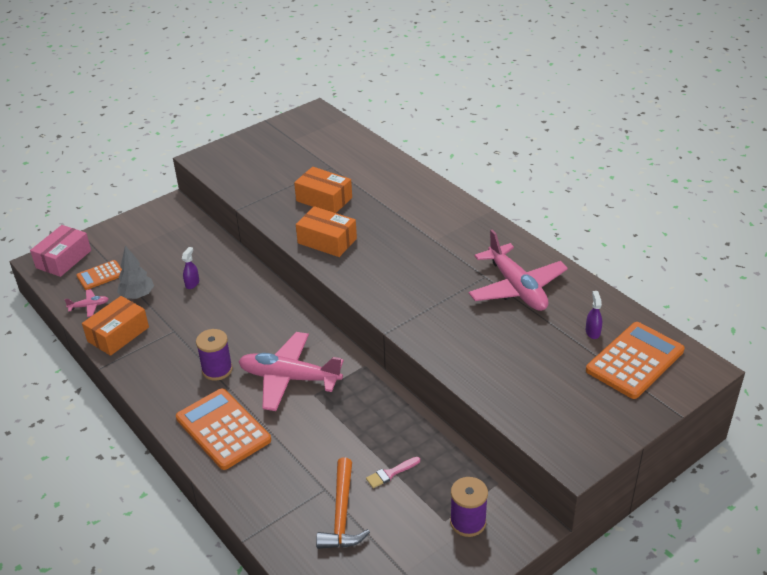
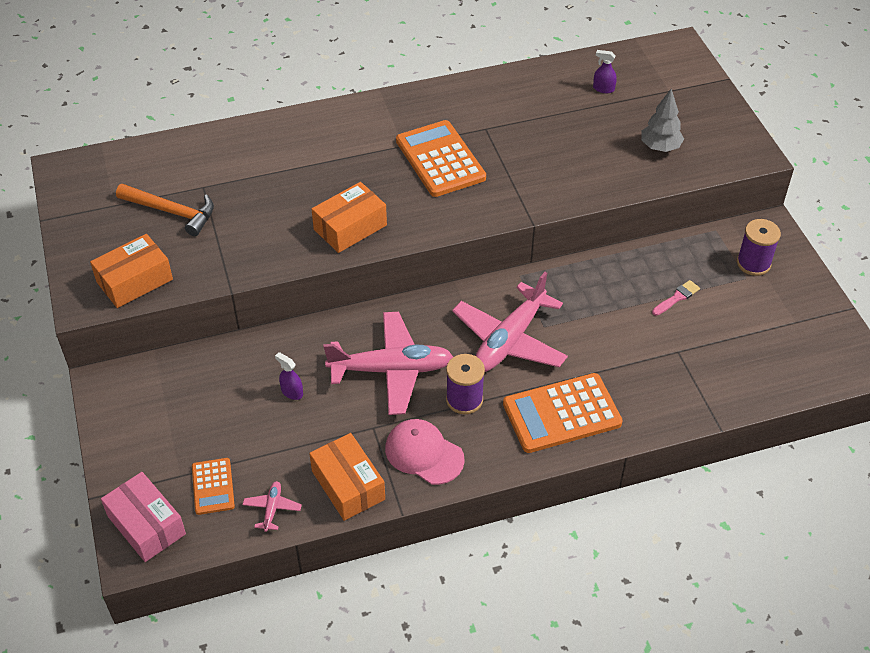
camera: 70 degrees left, 10 degrees up
grey tree [117,246,154,299] -> grey tree moved to [641,89,684,152]
orange box [294,167,352,213] -> orange box moved to [90,234,173,308]
orange hammer [316,458,370,549] -> orange hammer moved to [116,184,214,236]
pink brush [366,457,420,488] -> pink brush turned 120 degrees counterclockwise [652,280,700,316]
pink plane [468,229,568,311] -> pink plane moved to [323,312,453,415]
orange calculator [586,322,685,399] -> orange calculator moved to [396,120,486,197]
none -> pink cap [385,419,465,485]

